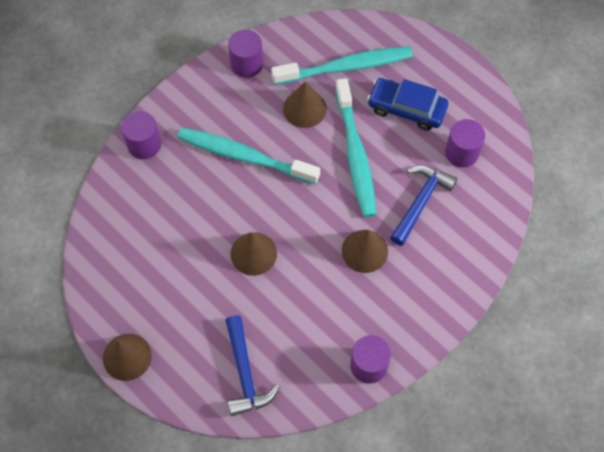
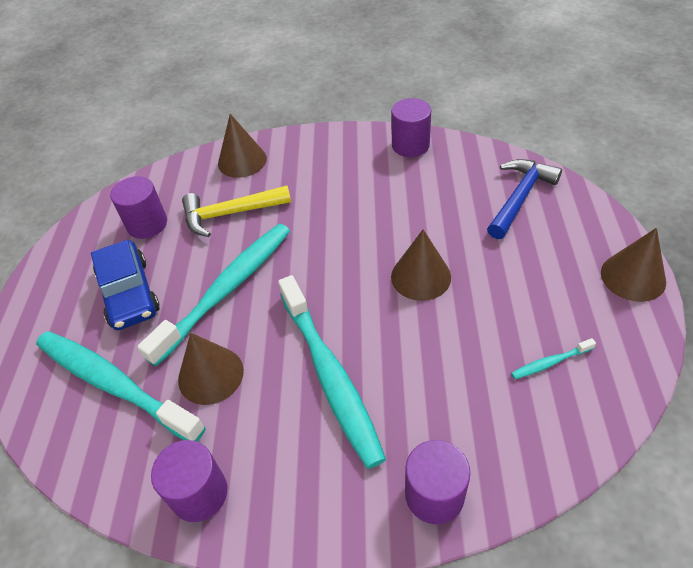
camera: 130 degrees left, 15 degrees down
brown cone [342,230,388,273] -> brown cone moved to [218,114,267,178]
blue hammer [390,165,458,246] -> yellow hammer [182,185,291,237]
none -> turquoise toothbrush [511,338,596,379]

